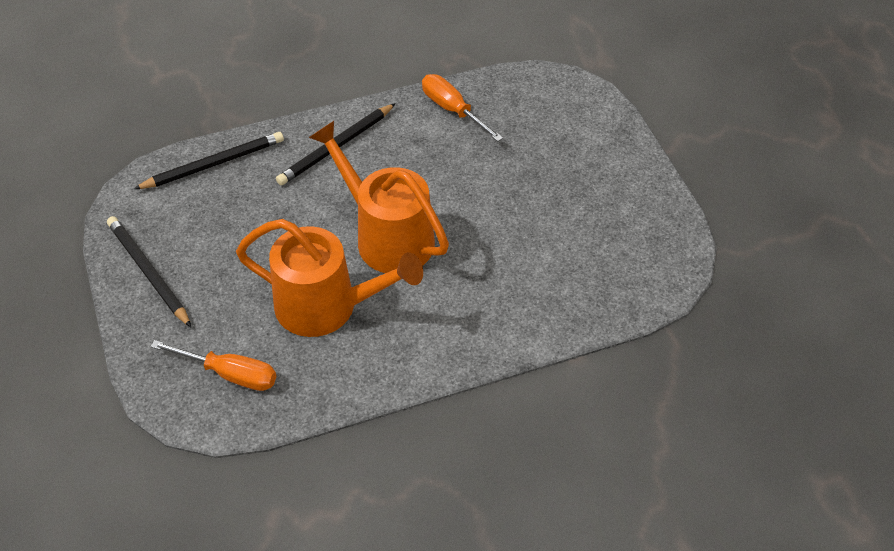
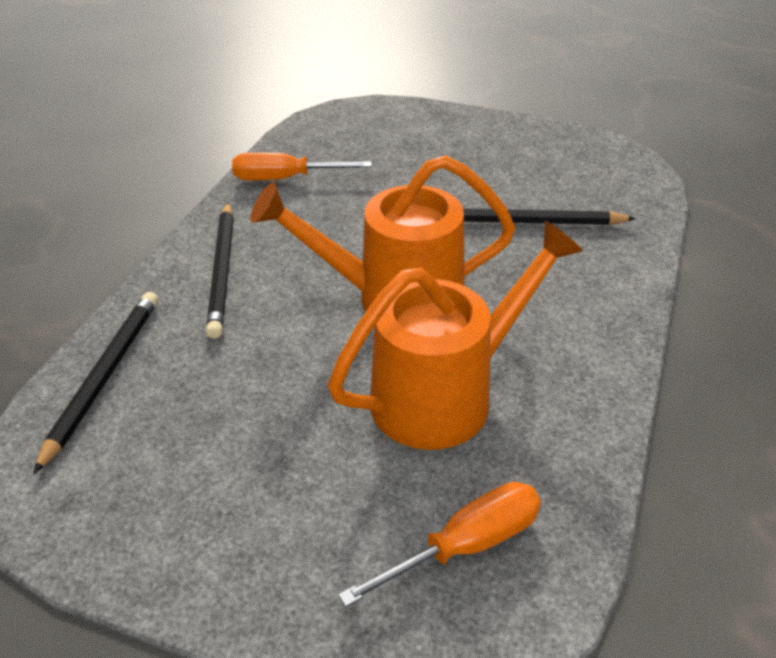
camera: 50 degrees left, 10 degrees down
black pencil [107,216,191,327] -> black pencil moved to [463,208,636,225]

